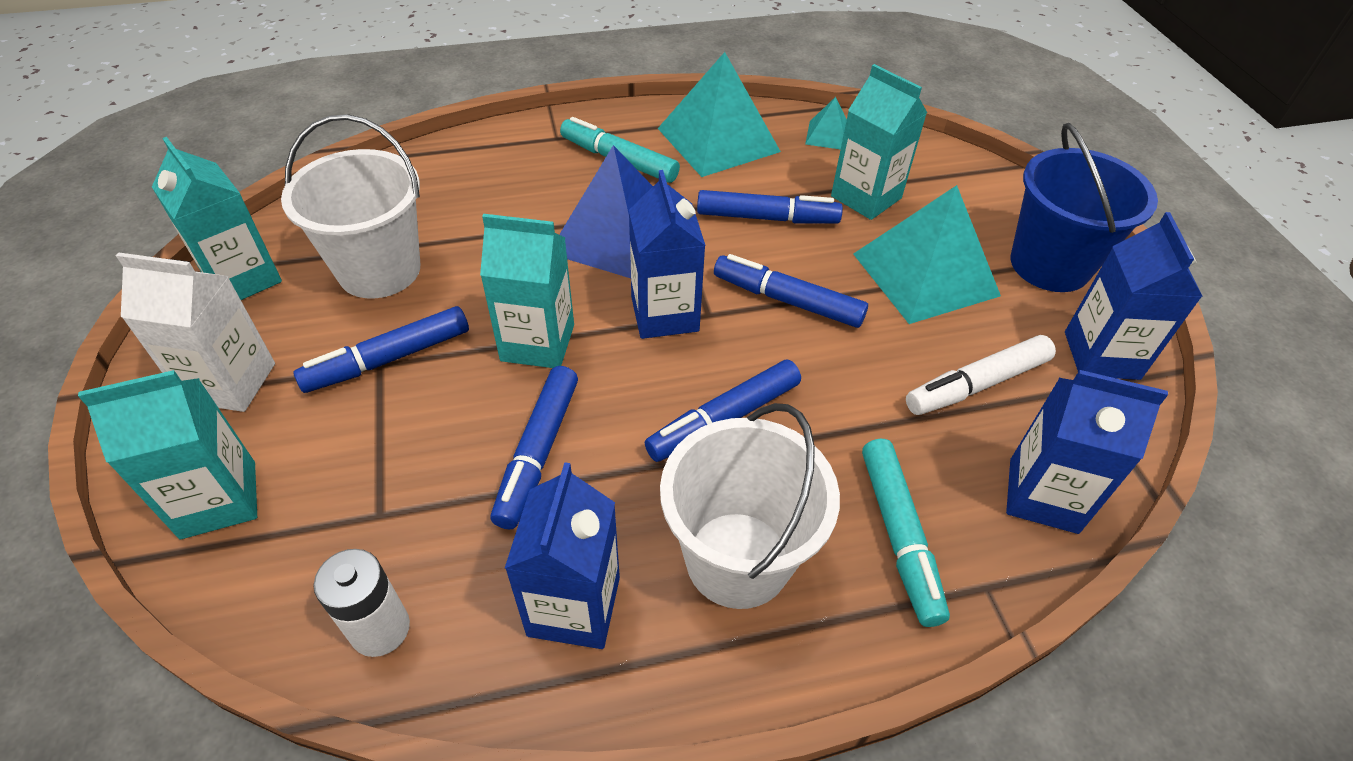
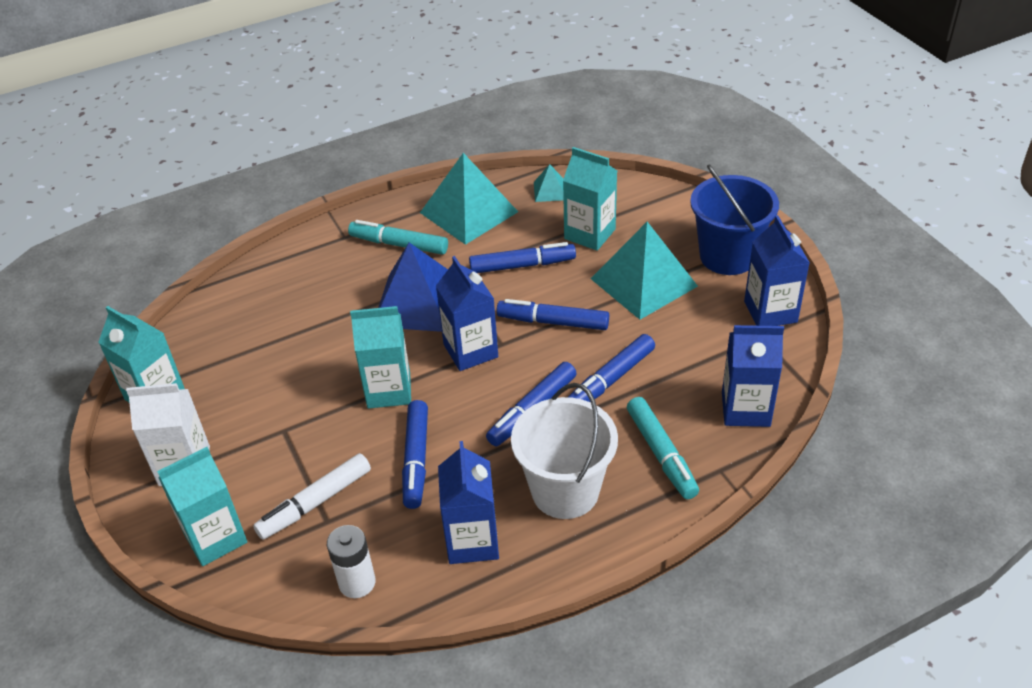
camera: 10 degrees left, 5 degrees down
white bucket [281,114,420,299] -> none
blue marker [294,306,469,393] -> blue marker moved to [568,334,655,402]
white marker [906,335,1056,415] -> white marker moved to [253,453,371,540]

